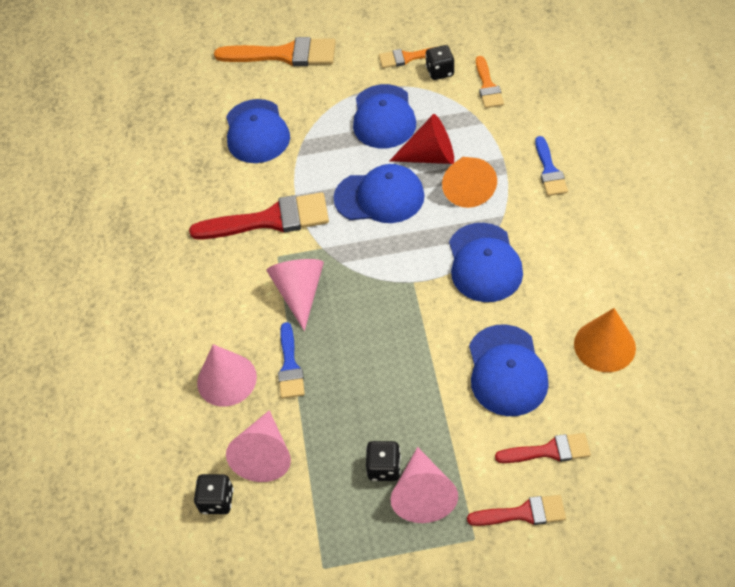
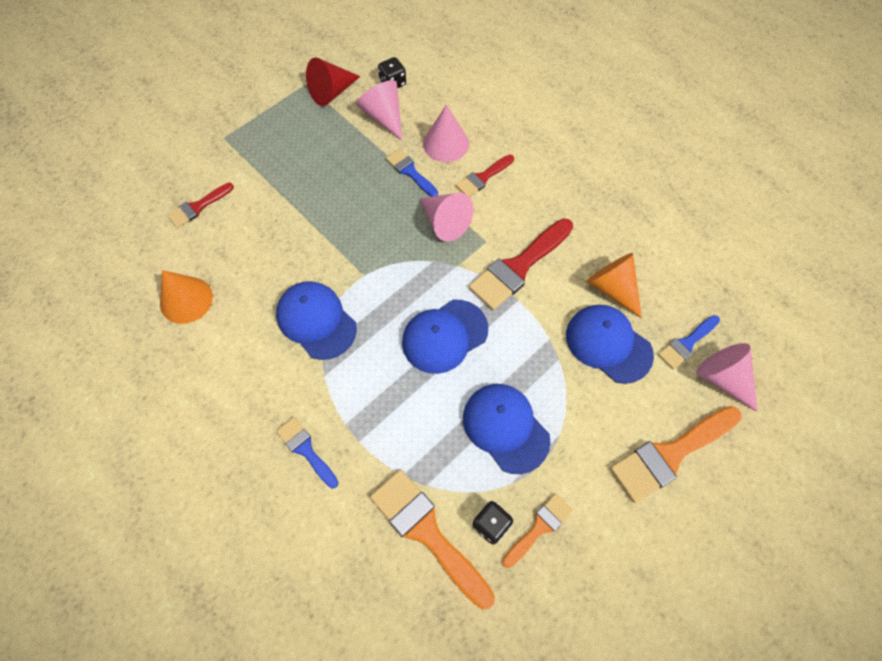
camera: 140 degrees right, 10 degrees up
black dice [366,441,401,481] -> none
red cone [389,114,454,164] -> red cone moved to [306,57,360,106]
pink cone [390,447,458,523] -> pink cone moved to [696,343,758,412]
orange cone [442,157,497,208] -> orange cone moved to [586,253,642,318]
red brush [467,495,566,526] -> red brush moved to [456,154,514,197]
blue cap [469,324,549,416] -> none
orange brush [476,56,504,108] -> orange brush [370,470,495,609], size x1.77
none -> blue brush [658,315,720,369]

